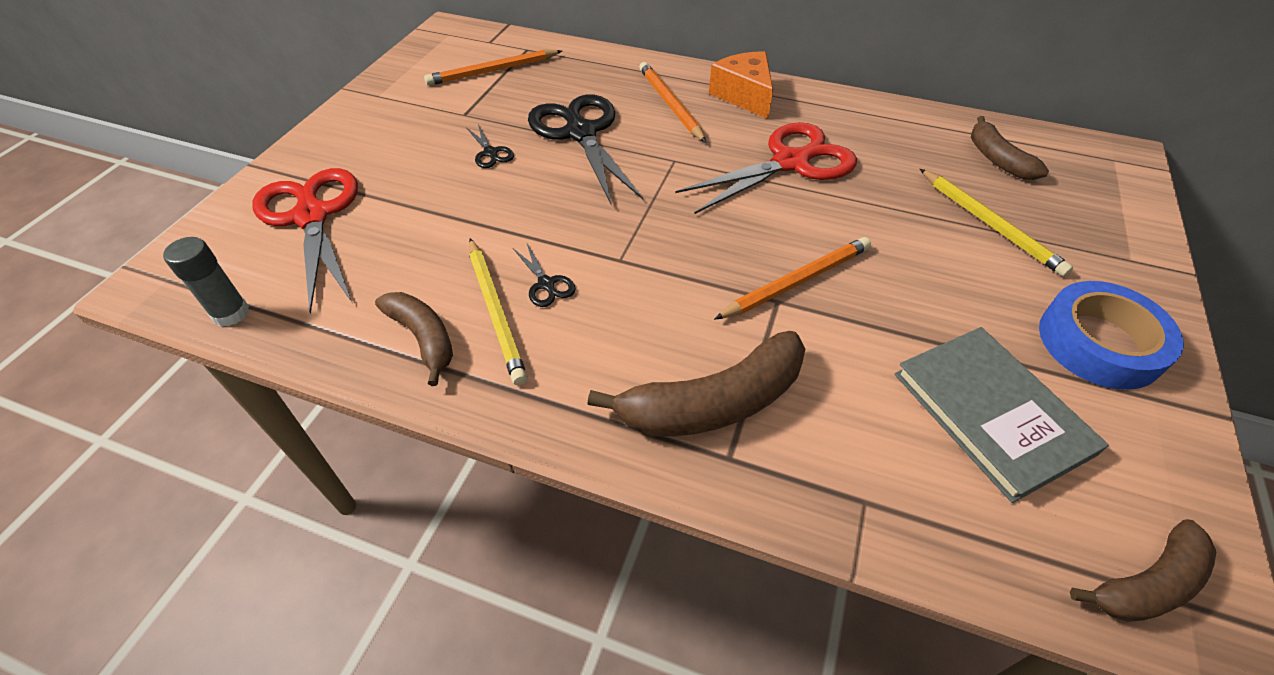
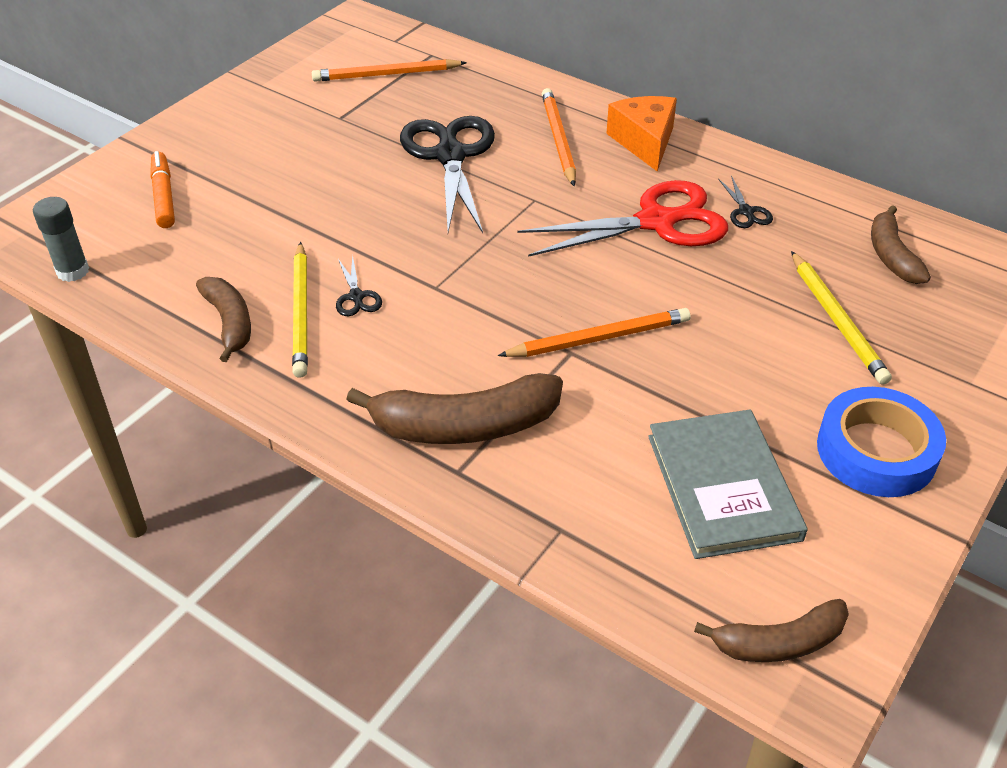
camera: 15 degrees right, 5 degrees down
red scissors [253,168,358,314] -> orange marker [150,151,175,228]
black scissors [467,124,514,168] -> black scissors moved to [718,176,773,228]

